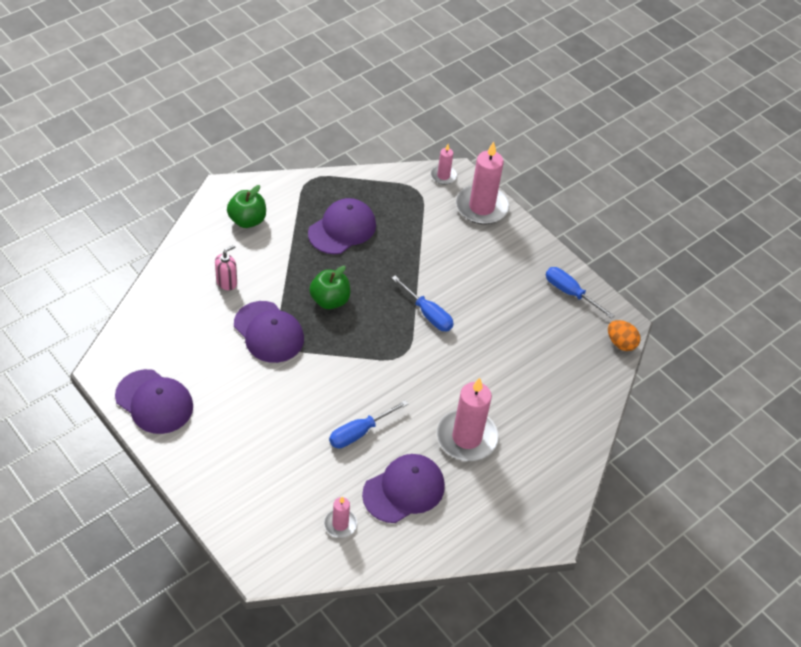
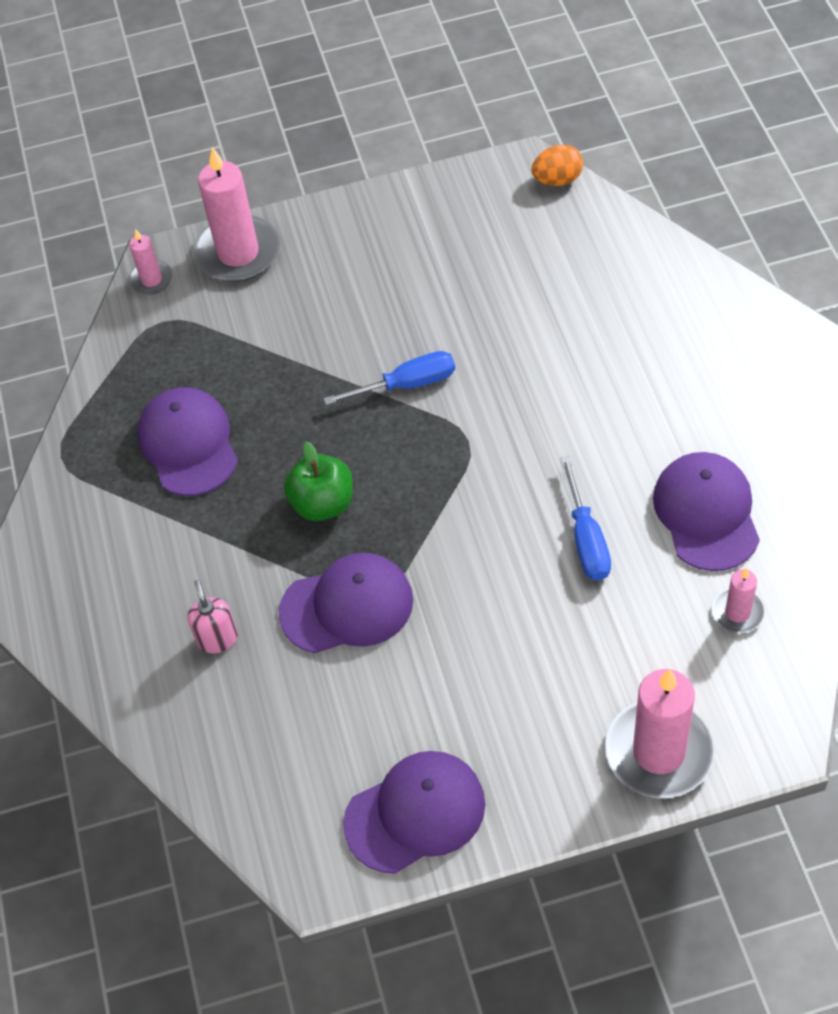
camera: 55 degrees left, 5 degrees up
green apple [227,185,266,228] -> none
pink candle [437,378,499,461] -> pink candle moved to [605,669,715,798]
blue screwdriver [546,267,615,319] -> none

